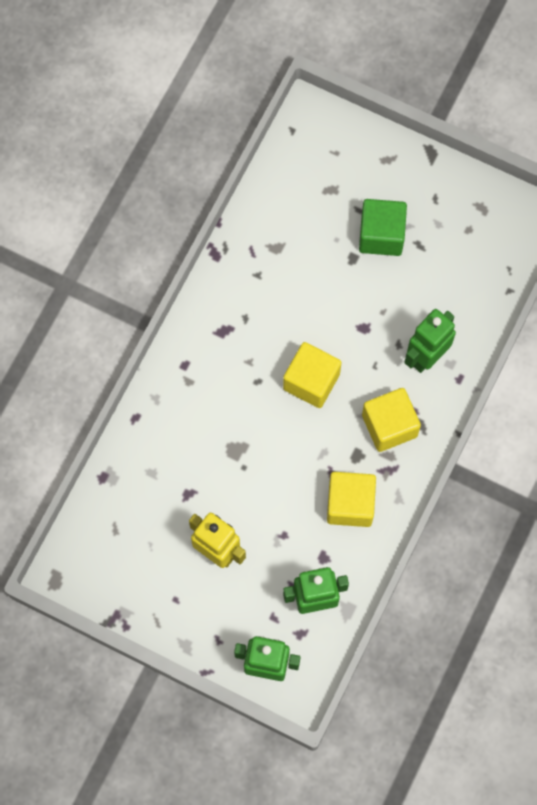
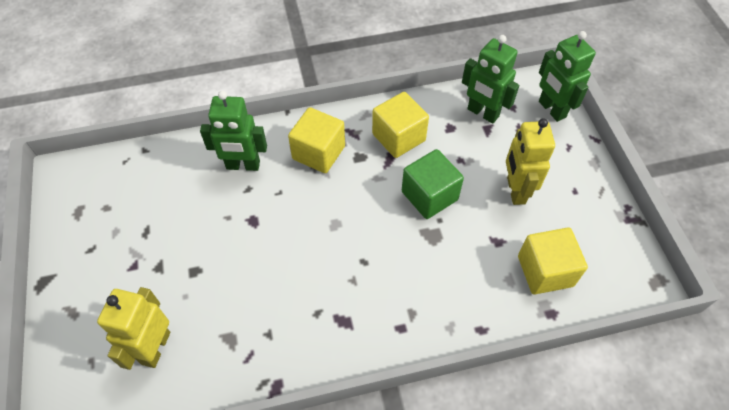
camera: 130 degrees left, 15 degrees down
yellow cube [283,342,342,408] -> yellow cube moved to [518,228,588,294]
green cube [359,199,407,256] -> green cube moved to [402,149,464,219]
none -> yellow robot [97,287,170,370]

